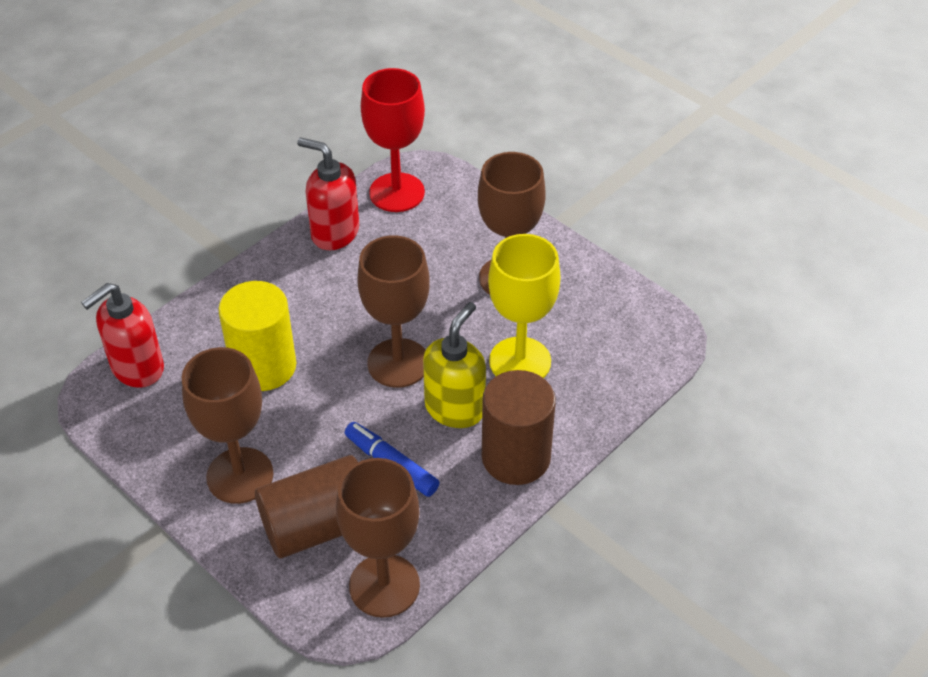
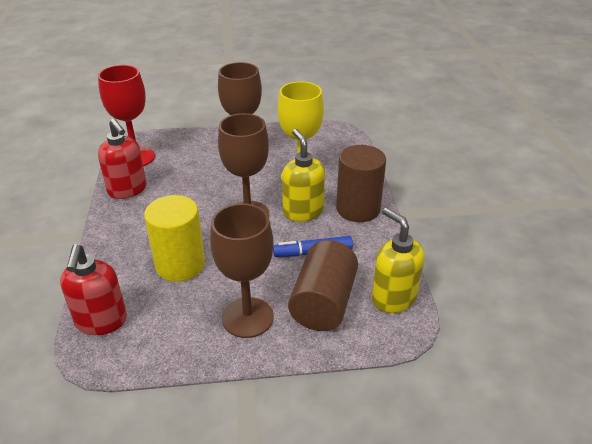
camera: 50 degrees left, 10 degrees down
red soap dispenser [297,137,359,250] -> red soap dispenser turned 105 degrees counterclockwise [98,119,146,199]
brown goblet [336,458,420,618] -> yellow soap dispenser [372,208,424,313]

